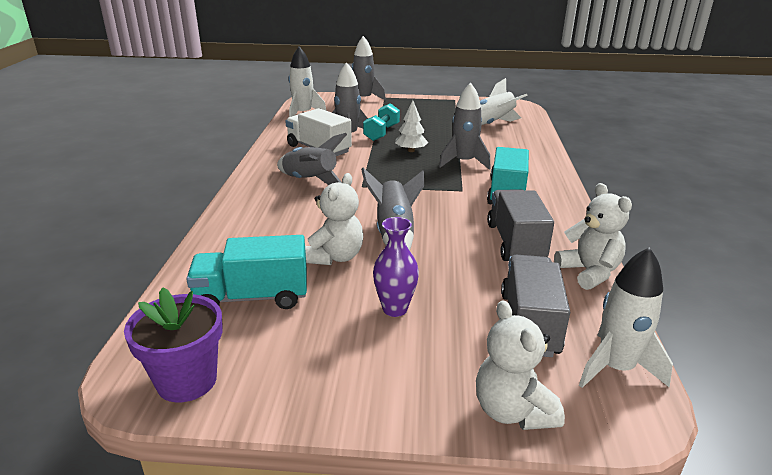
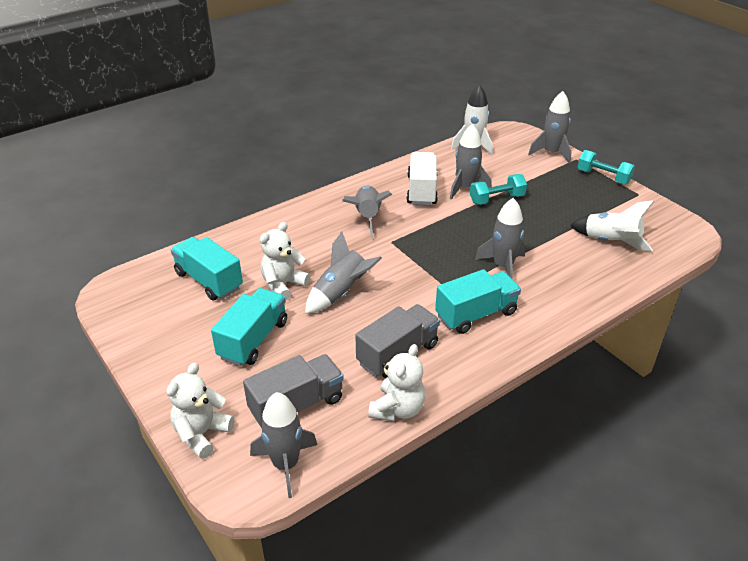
camera: 50 degrees right, 10 degrees up
purple flower pot [124,287,223,402] -> none
white teddy bear [305,173,363,265] -> white teddy bear turned 150 degrees clockwise [260,222,311,300]
purple vase [373,217,419,317] -> turquoise truck [211,288,287,366]
white tree [395,100,428,152] -> none
white rocket [579,247,673,388] -> grey rocket [250,392,317,498]
none -> turquoise dumbbell [578,150,635,184]

